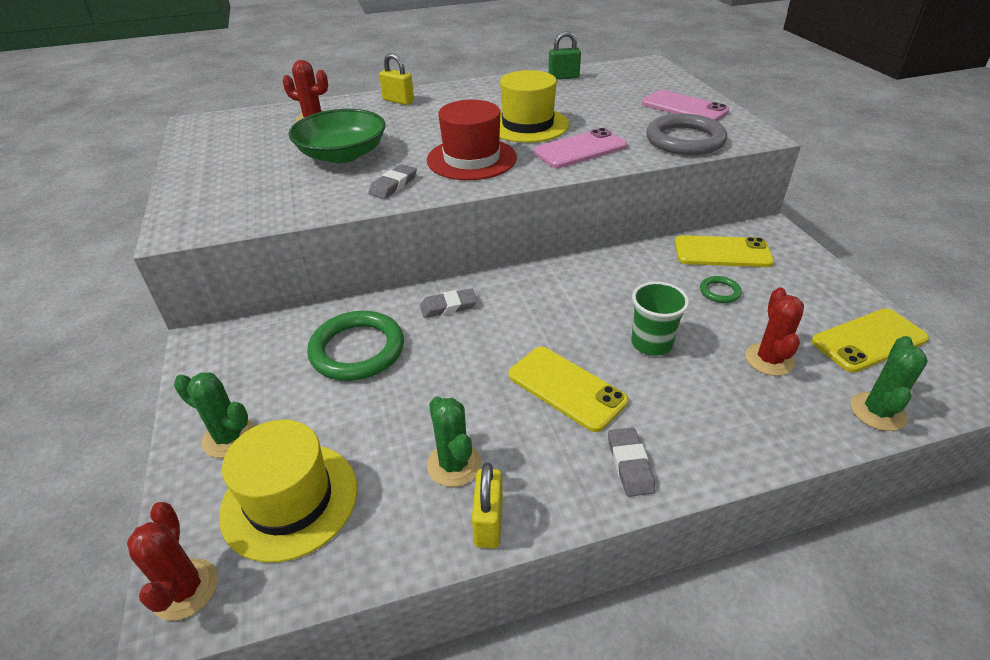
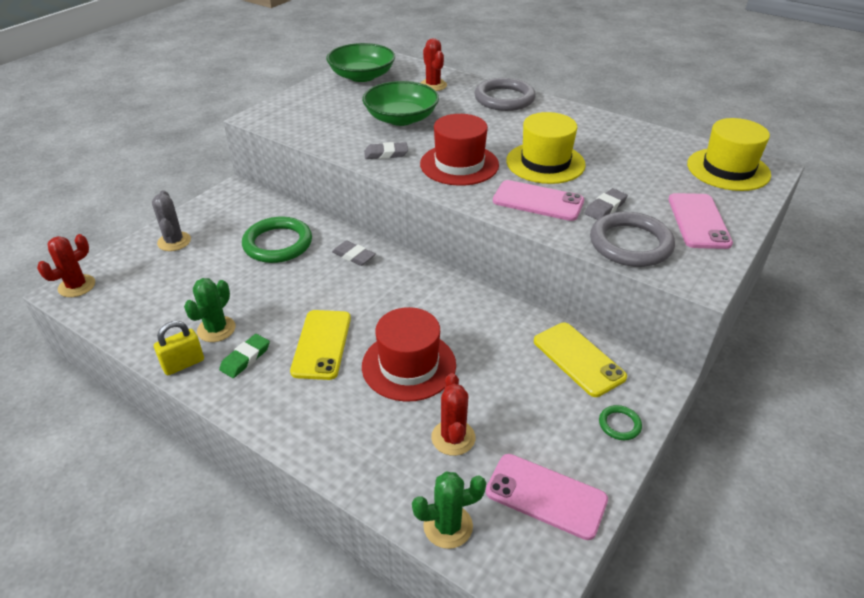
camera: 50 degrees right, 0 degrees up
green cactus [174,373,255,458] -> grey cactus [152,190,191,251]
yellow hat [219,420,358,563] -> yellow hat moved to [687,118,771,191]
yellow padlock [379,53,414,105] -> grey ring [474,78,536,111]
green padlock [548,31,581,79] -> none
grey eraser [608,427,655,497] -> grey eraser moved to [585,188,628,220]
green cup [631,281,689,356] -> red hat [362,307,456,402]
green ring [700,276,742,303] -> green ring moved to [599,405,642,440]
red cactus [745,288,804,376] -> red cactus turned 60 degrees counterclockwise [431,373,475,456]
yellow phone [811,308,929,373] -> pink phone [486,454,608,540]
none -> green eraser [219,334,270,378]
none -> green bowl [326,43,395,82]

